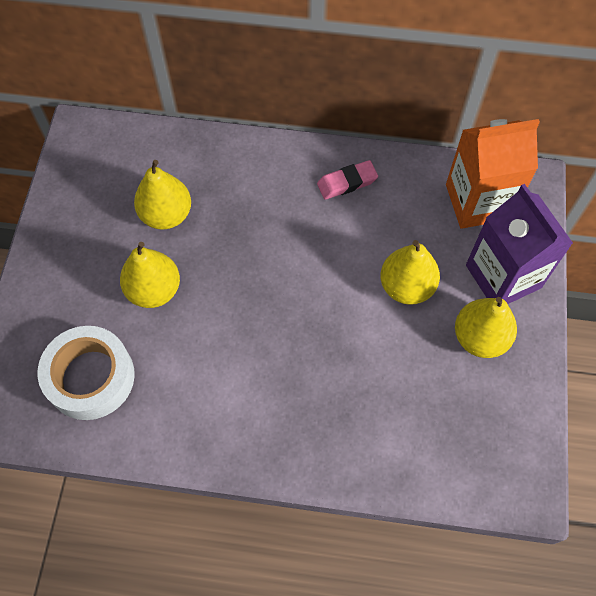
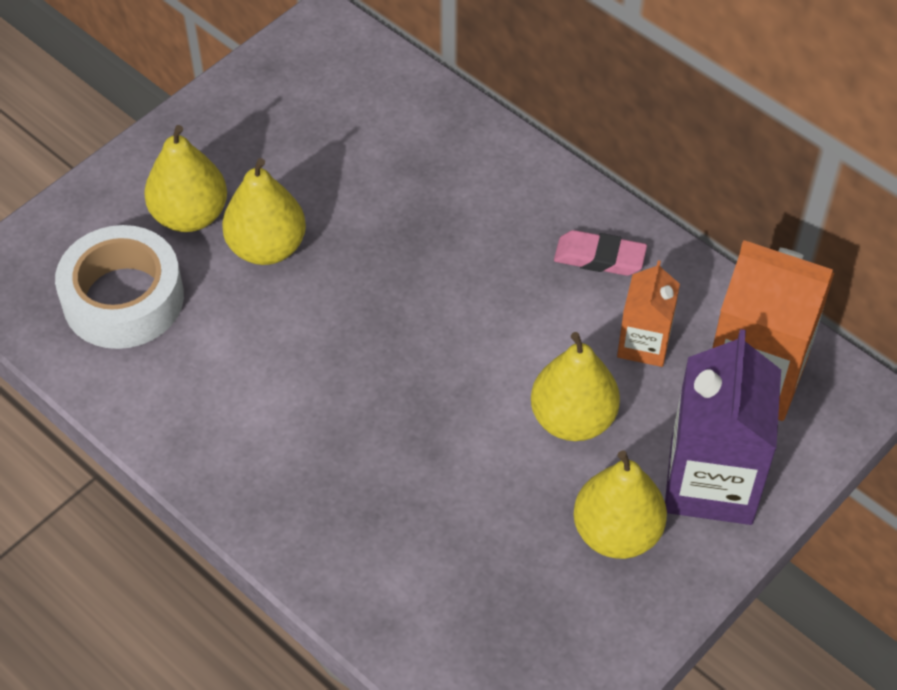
camera: 35 degrees right, 10 degrees down
yellow pear [134,160,191,230] -> yellow pear moved to [144,125,227,232]
none -> orange carton [617,260,680,367]

